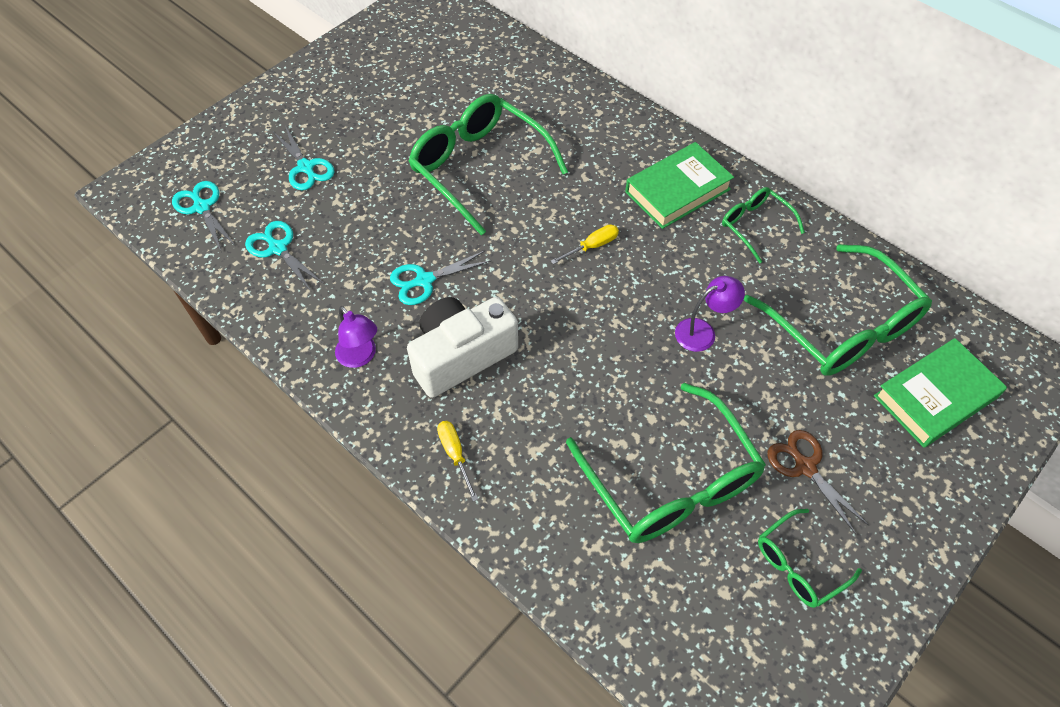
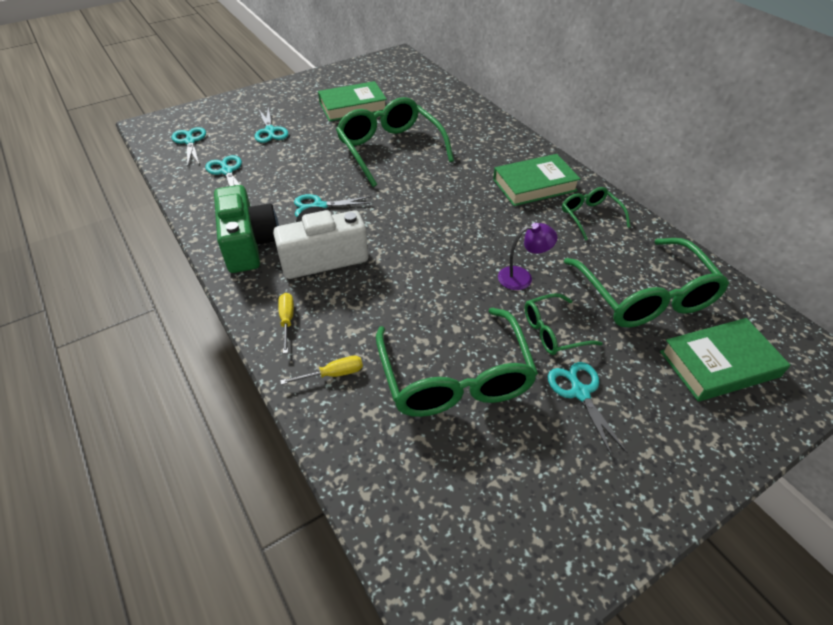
camera: 15 degrees right, 10 degrees down
purple lamp [335,306,377,368] -> green camera [214,185,279,273]
yellow screwdriver [551,224,619,264] -> yellow screwdriver moved to [280,356,363,385]
green glasses [758,509,862,608] -> green glasses moved to [524,293,603,355]
brown scissors [767,430,870,535] -> turquoise scissors [548,362,628,457]
none -> green book [318,81,387,122]

